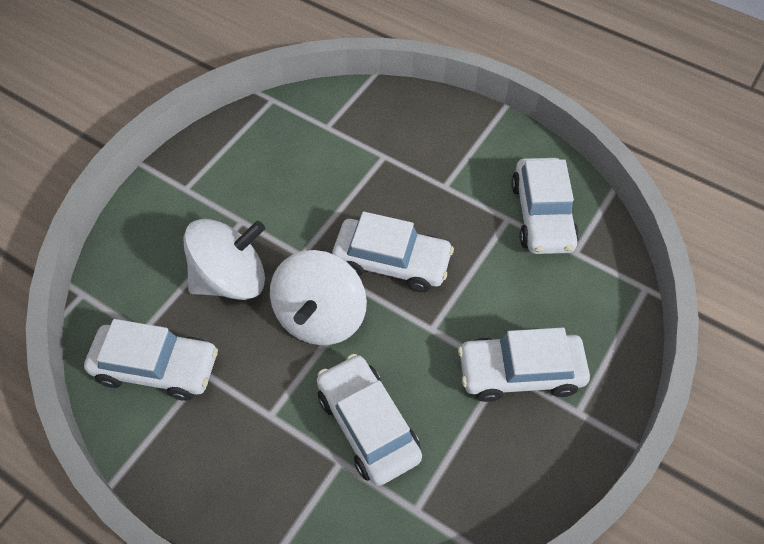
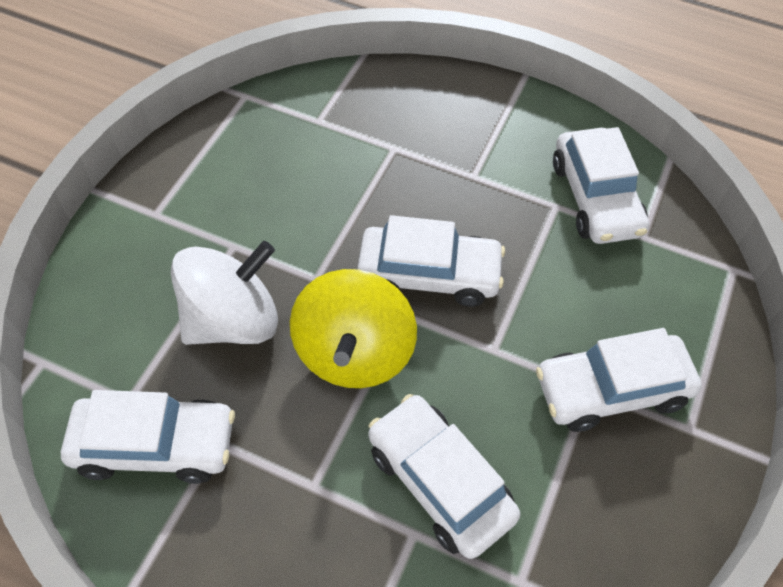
camera: 10 degrees left, 0 degrees up
white spinning top [270,250,367,345] -> yellow spinning top [290,269,417,388]

